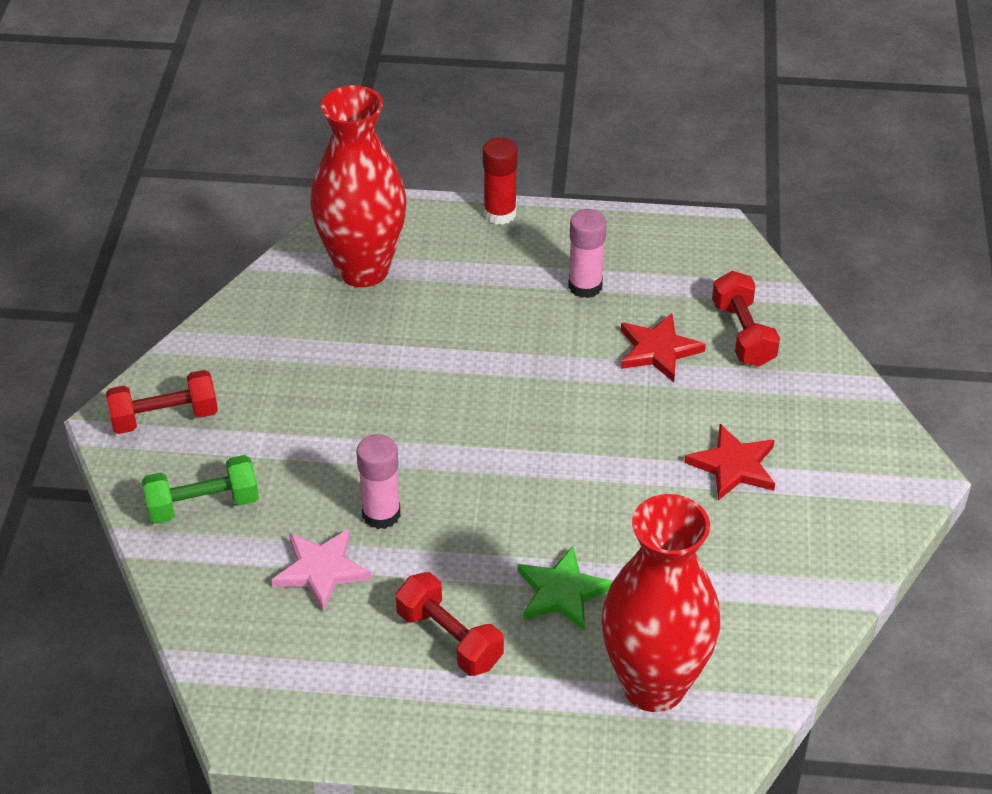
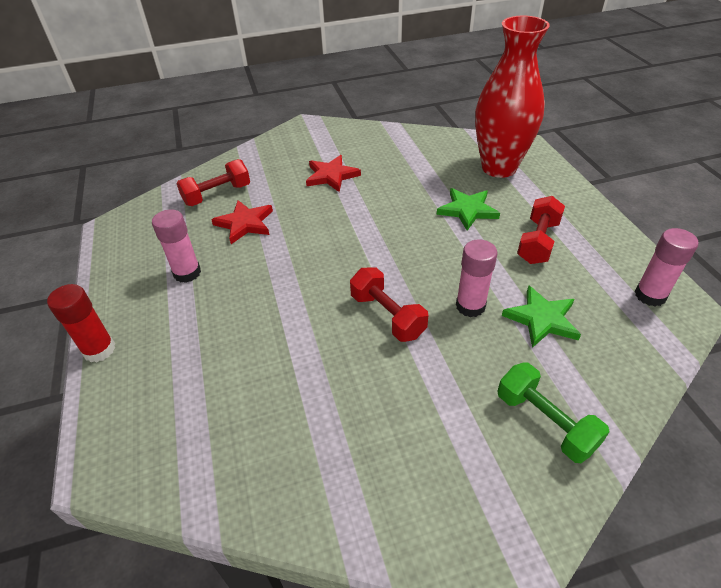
camera: 110 degrees left, 0 degrees up
red dumbbell [106,370,218,434] -> red dumbbell moved to [350,267,428,342]
pink star [271,529,371,612] -> green star [502,286,581,348]
red vase [311,85,407,287] -> none
none -> pink glue stick [635,228,699,306]

